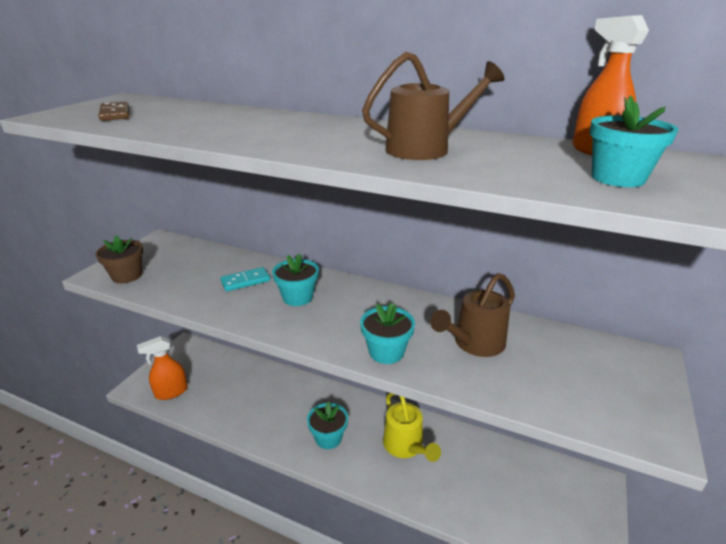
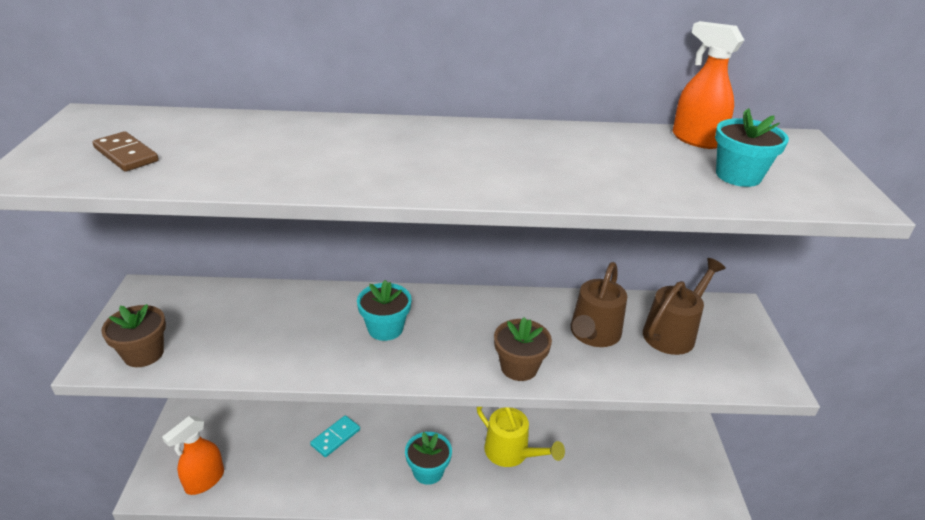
camera: 25 degrees left, 5 degrees up
turquoise domino [220,267,270,291] -> turquoise domino moved to [310,415,360,457]
turquoise flower pot [360,303,415,364] -> brown flower pot [494,317,552,381]
brown watering can [362,52,504,160] -> brown watering can moved to [643,258,726,355]

